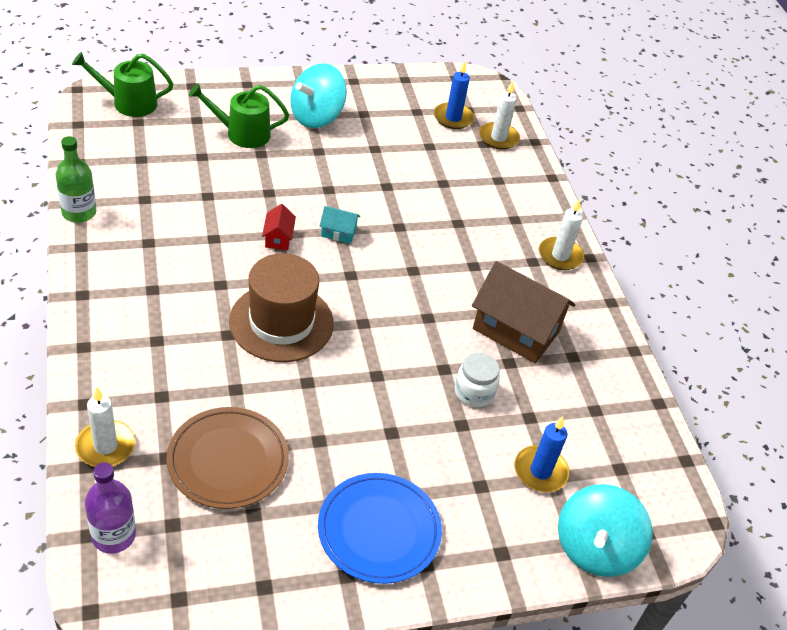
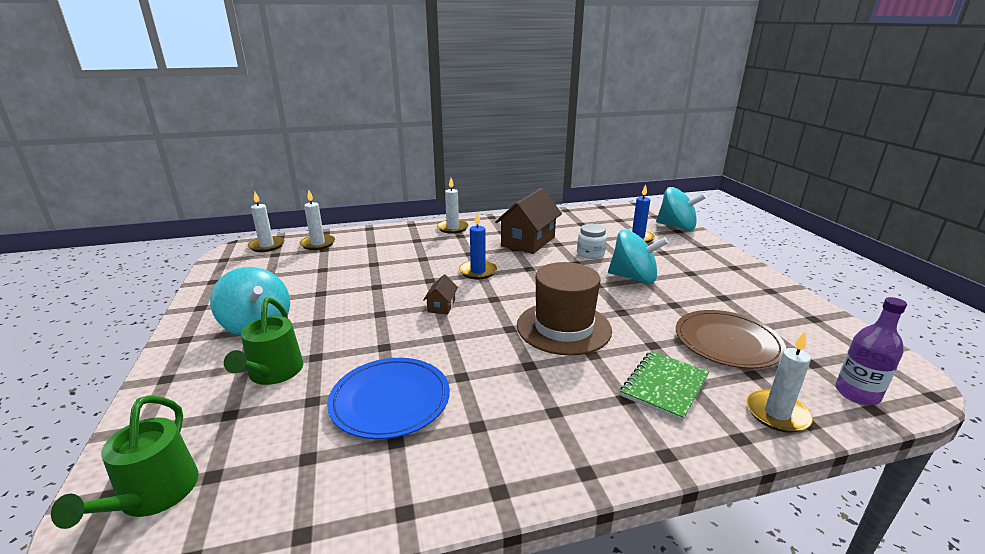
camera: 85 degrees left, 20 degrees down
green bottle [56,136,96,223] -> none
red house [262,204,296,250] -> none
blue plate [318,473,442,584] -> blue plate moved to [327,358,450,439]
turquoise house [319,206,360,244] -> brown house [423,275,458,315]
blue candle [434,61,474,129] -> blue candle moved to [459,212,497,279]
none -> white candle [248,191,284,252]
none -> turquoise spinning top [608,229,668,284]
none -> green notebook [620,351,709,421]

